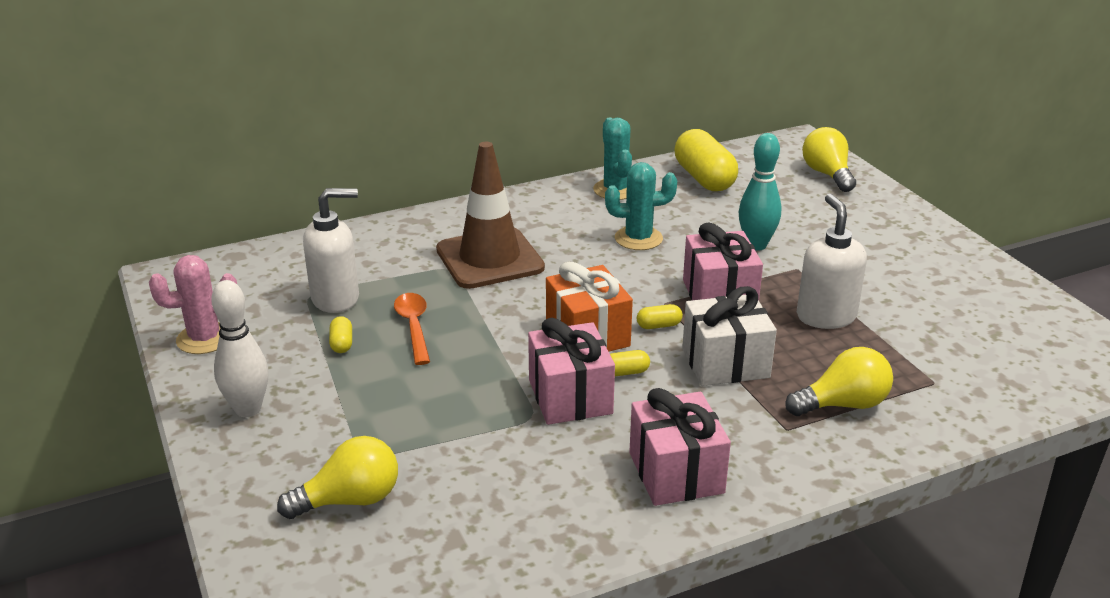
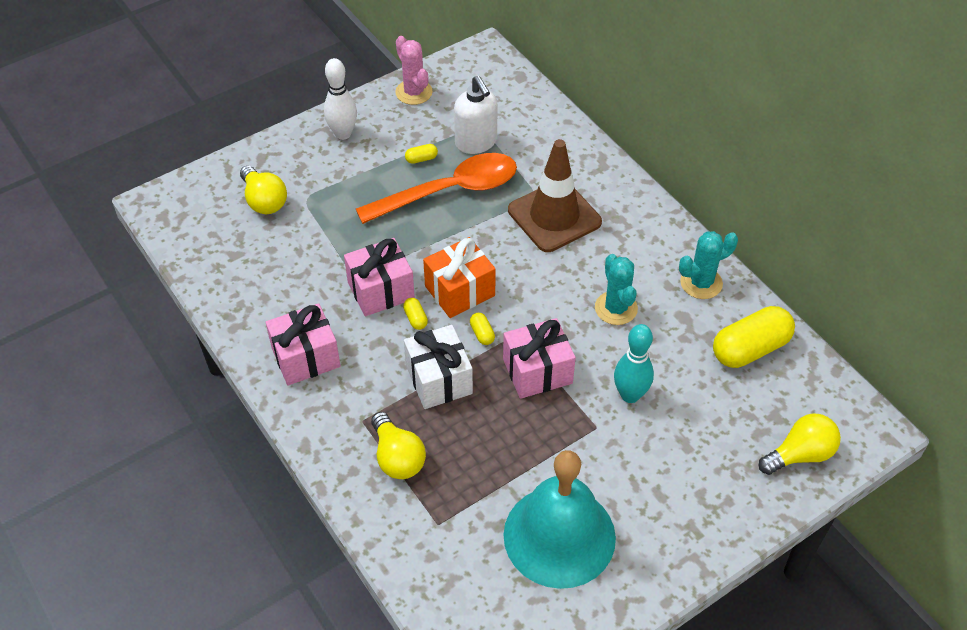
camera: 80 degrees right, 20 degrees up
orange spoon [394,293,430,365] -> orange spoon [356,153,517,224], size x1.97
white soap dispenser [797,194,867,329] -> none
none -> turquoise bell [503,450,616,589]

